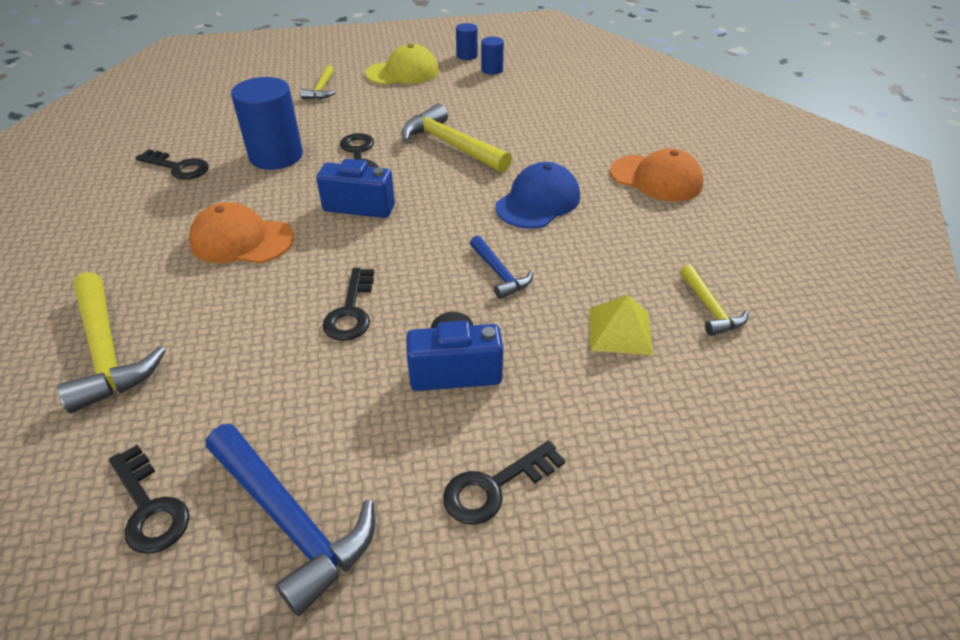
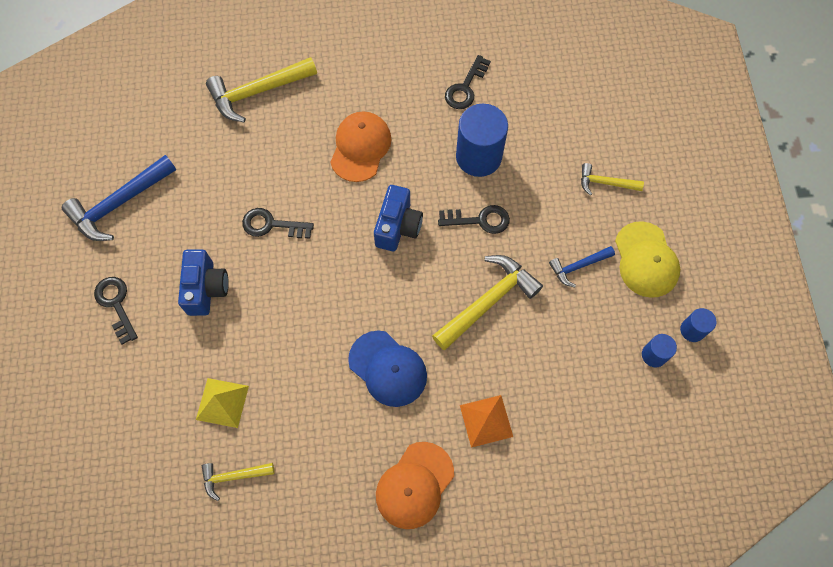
camera: 95 degrees right, 25 degrees up
black key [109,445,189,554] -> none
blue hammer [470,236,533,299] -> blue hammer moved to [549,246,615,287]
none -> orange pyramid [460,395,513,448]

